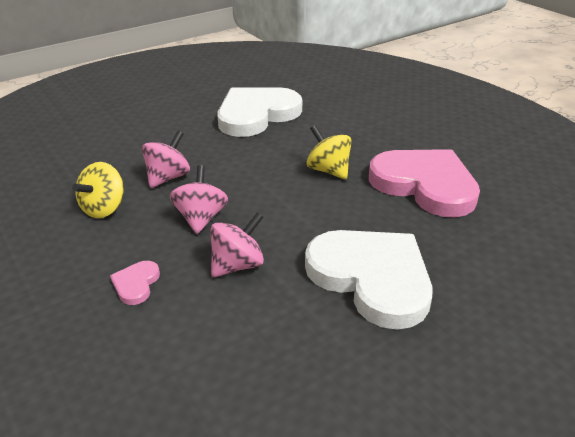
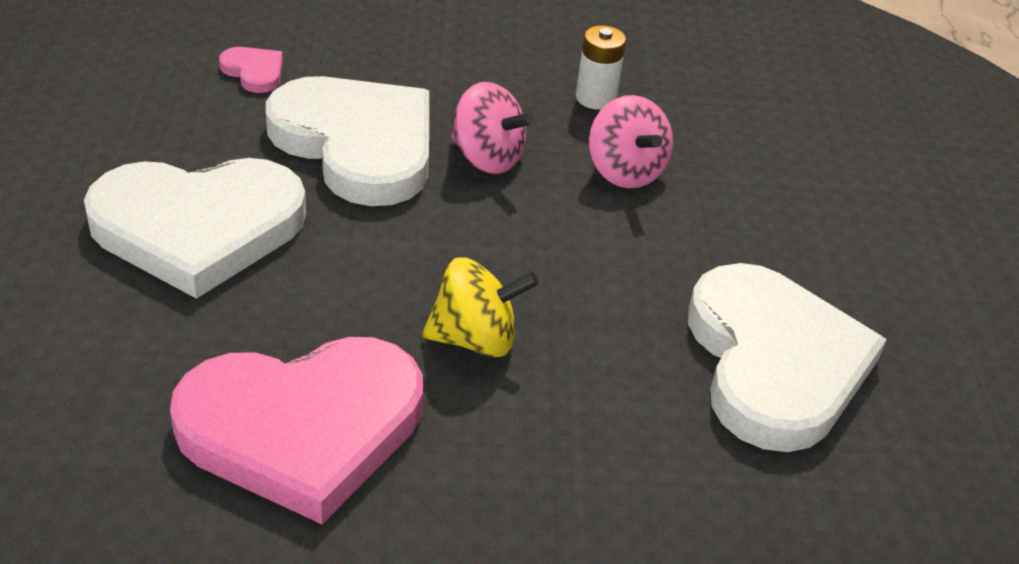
camera: 120 degrees right, 5 degrees up
yellow spinning top [72,162,124,218] -> white battery [576,25,626,110]
pink heart [110,261,160,305] -> pink heart moved to [219,47,283,93]
pink spinning top [210,212,264,278] -> white heart [266,76,429,206]

